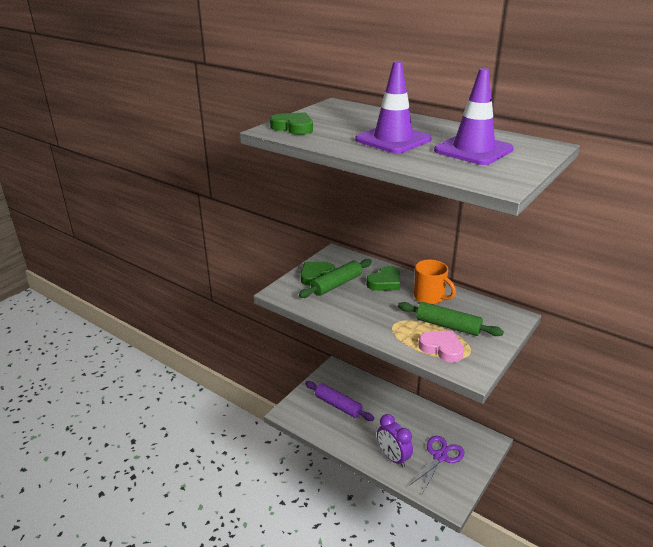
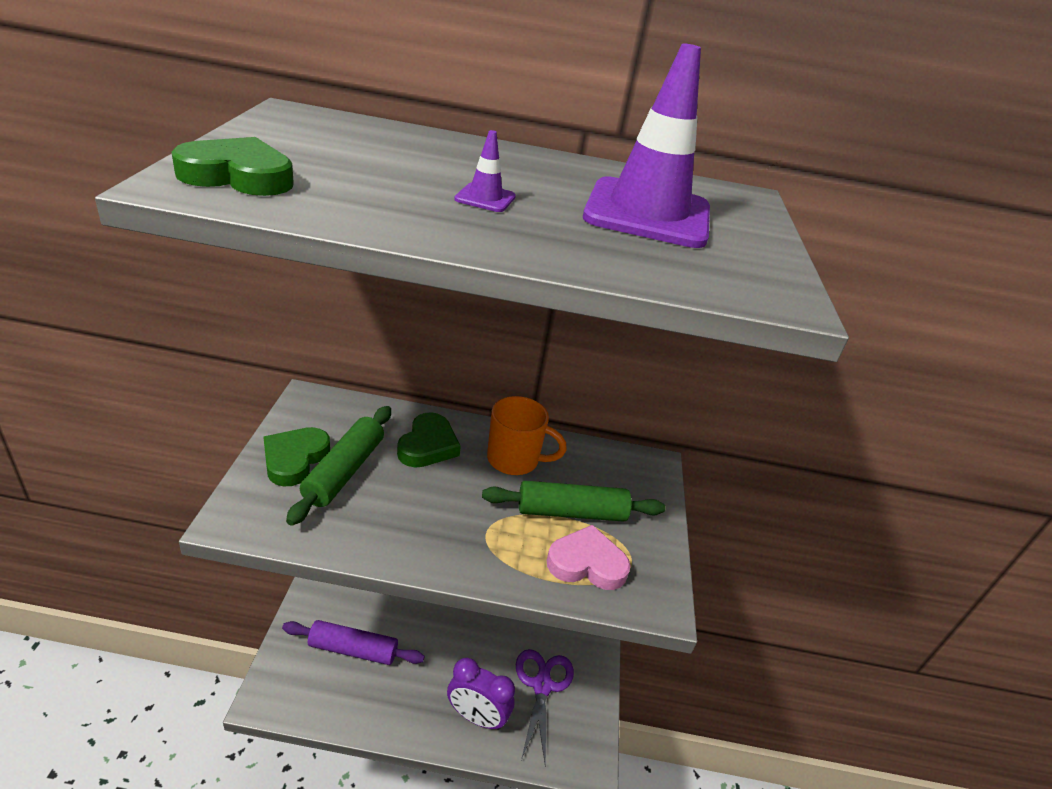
camera: 35 degrees left, 5 degrees up
purple traffic cone [355,61,432,154] -> purple traffic cone [454,130,516,212], size x0.41

